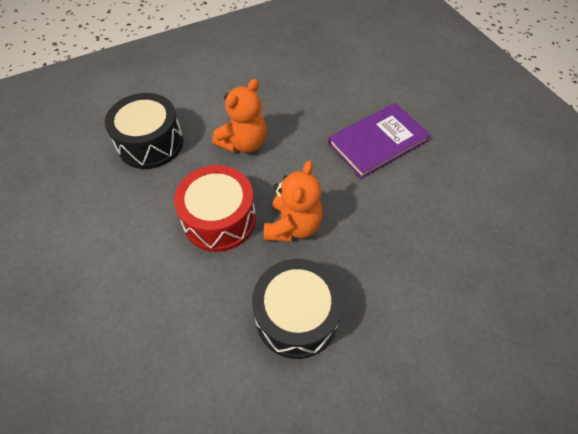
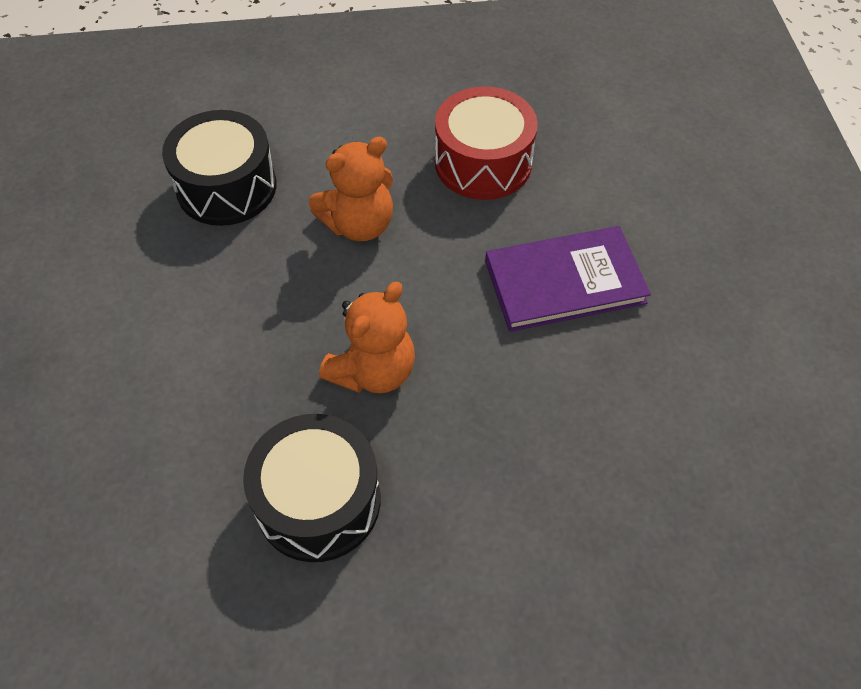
camera: 20 degrees right, 0 degrees up
red drum [174,165,256,252] -> red drum moved to [435,86,538,200]

